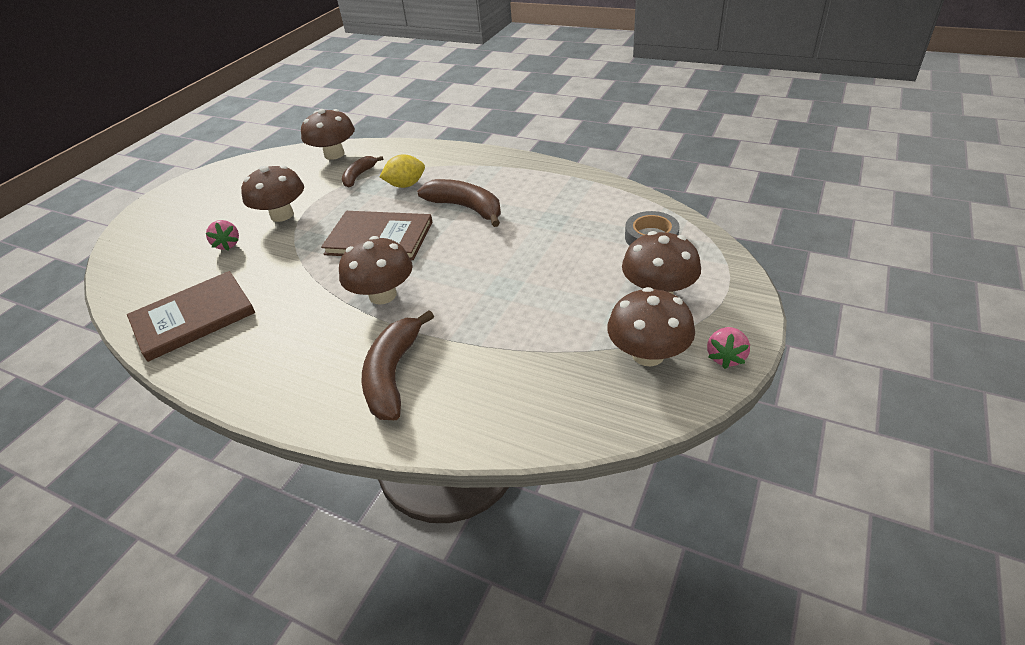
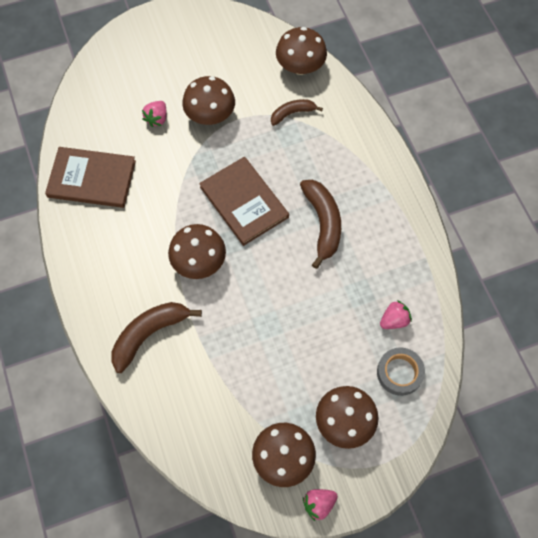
camera: 40 degrees right, 25 degrees up
yellow lemon [380,154,425,188] -> none
none -> pink strawberry [380,300,412,329]

